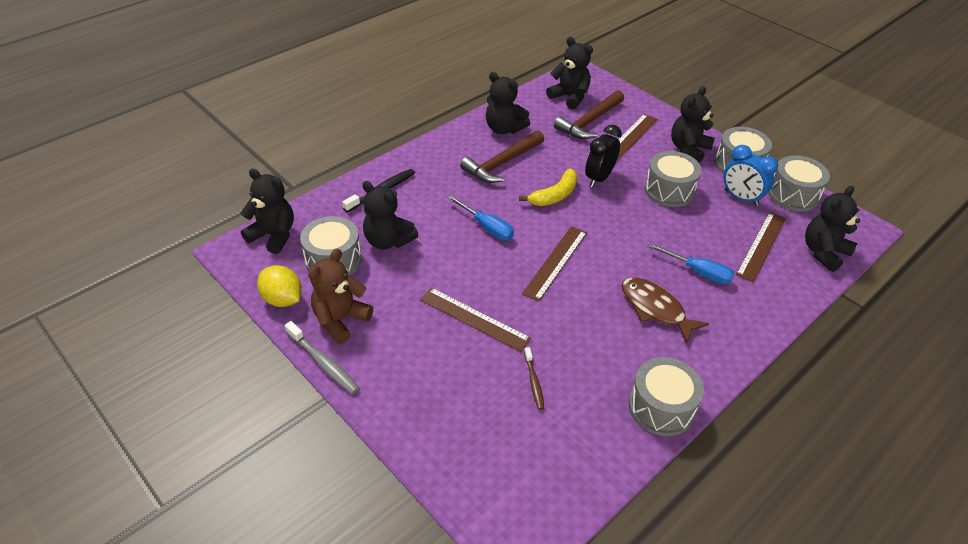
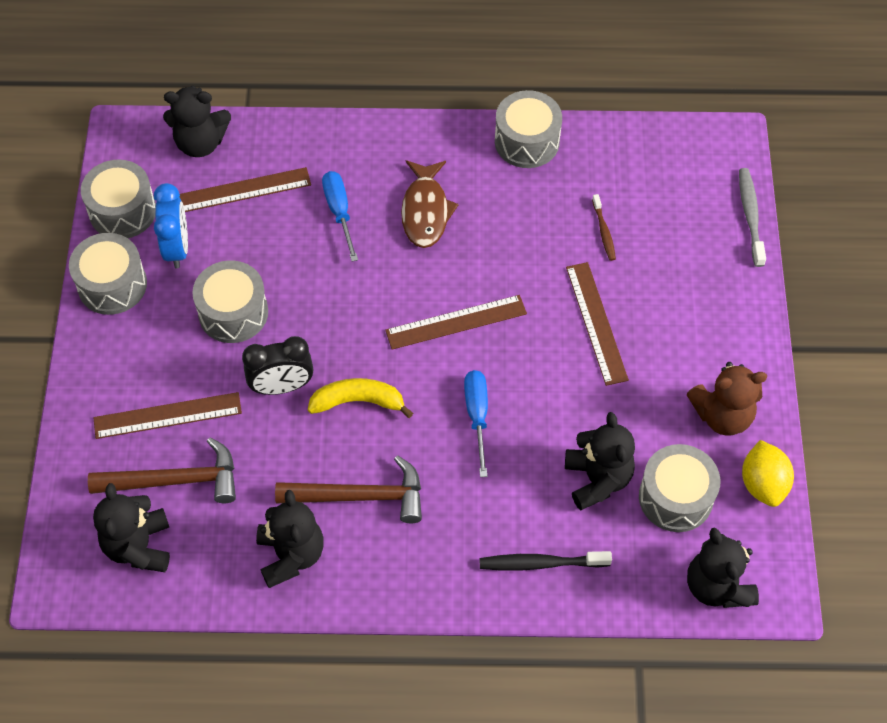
camera: 135 degrees left, 15 degrees up
grey toothbrush [285,321,359,394] -> grey toothbrush moved to [739,168,766,267]
brown toothbrush [524,347,544,410] -> brown toothbrush turned 135 degrees clockwise [592,194,616,261]
black teddy bear [671,86,715,163] -> none

